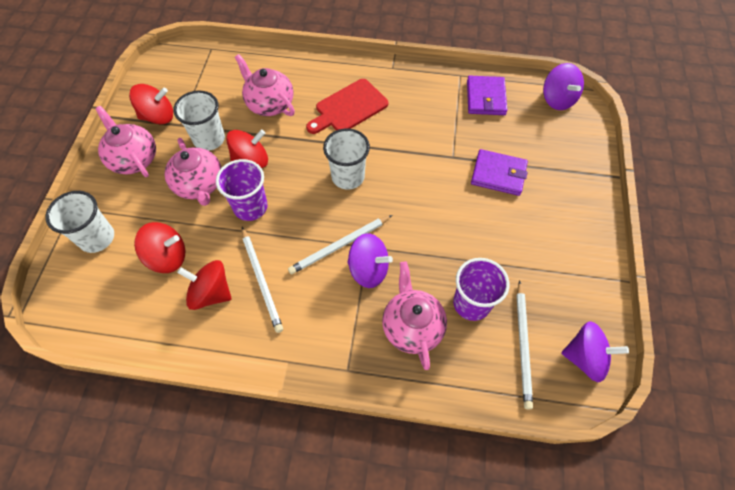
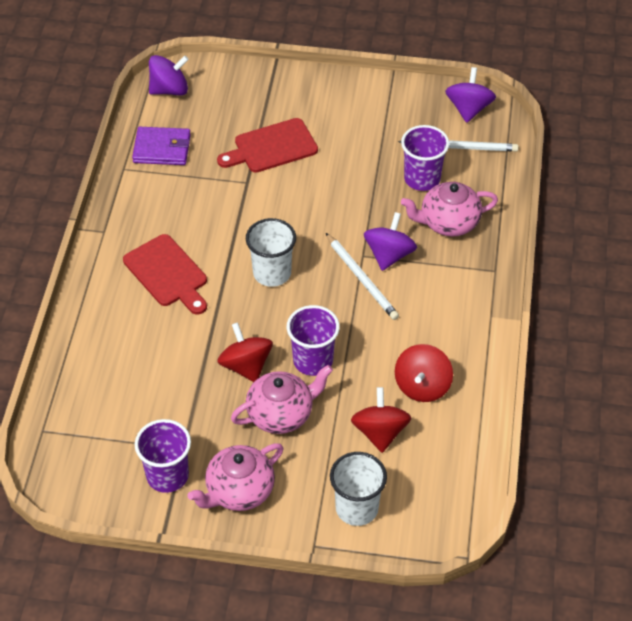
camera: 90 degrees left, 10 degrees down
red spinning top [129,84,173,124] -> purple cup [135,419,191,493]
white cup [174,91,225,151] -> none
pink teapot [235,54,295,116] -> none
white pencil [242,227,283,333] -> none
purple wallet [471,149,528,196] -> red cutting board [217,118,318,172]

